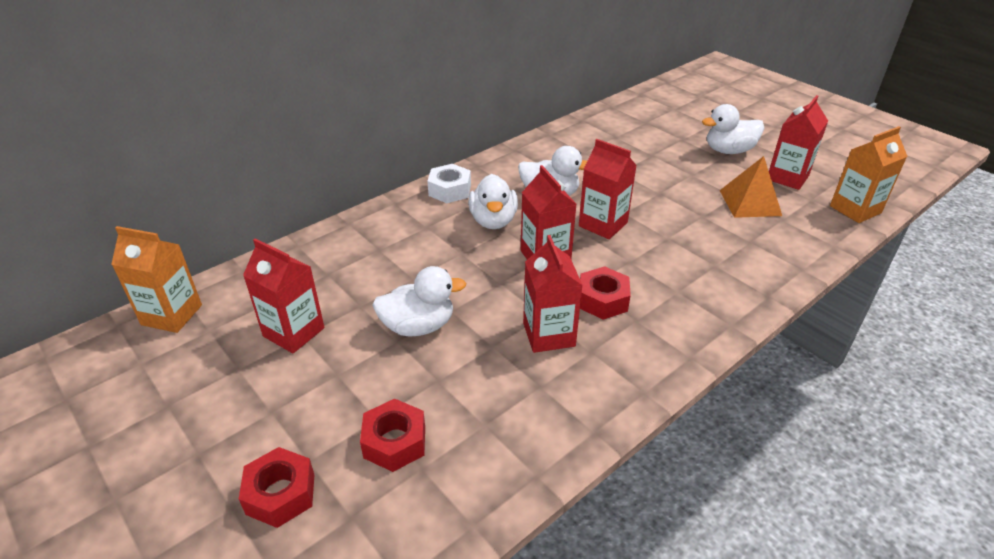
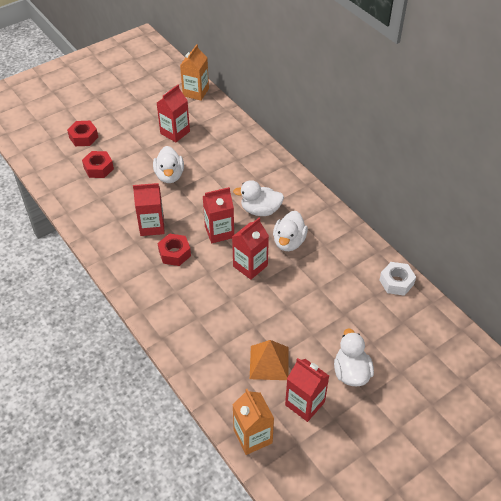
camera: 95 degrees right, 10 degrees up
white nut [427,164,471,203] -> white nut moved to [379,262,416,296]

